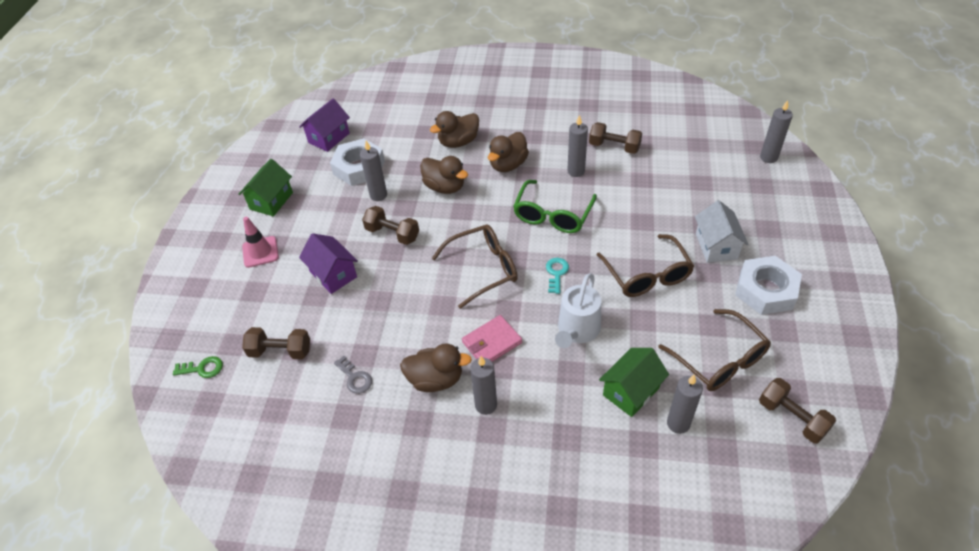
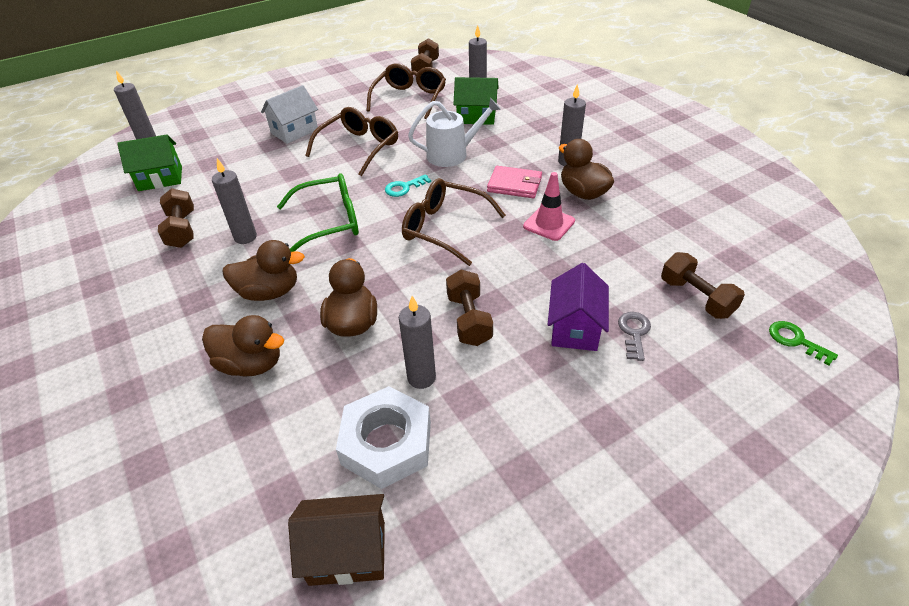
camera: 130 degrees left, 5 degrees down
green house [238,159,293,216] -> green house moved to [117,135,182,191]
pink traffic cone [242,217,279,268] -> pink traffic cone moved to [523,172,575,241]
purple house [299,98,350,152] -> brown house [288,494,385,586]
grey key [334,356,372,394] -> grey key moved to [618,312,651,361]
white nut [735,256,802,315] -> none

